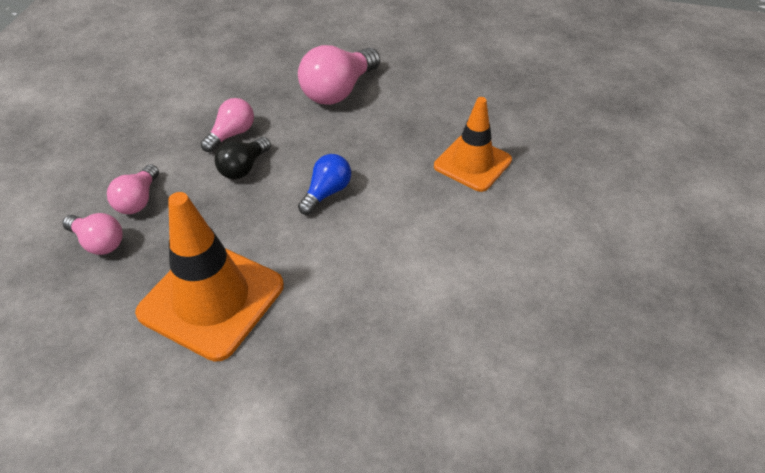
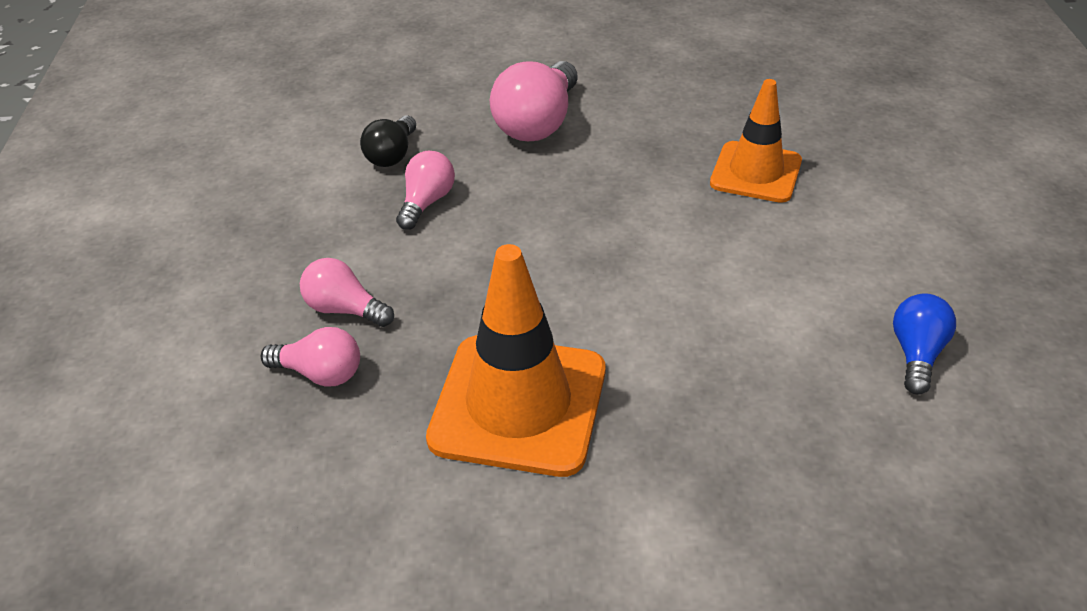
camera: 15 degrees left, 5 degrees down
pink light bulb [107,164,159,214] -> pink light bulb turned 120 degrees clockwise [300,258,394,327]
black light bulb [214,137,271,179] -> black light bulb moved to [360,115,416,167]
blue light bulb [298,154,351,215] -> blue light bulb moved to [893,294,956,395]

